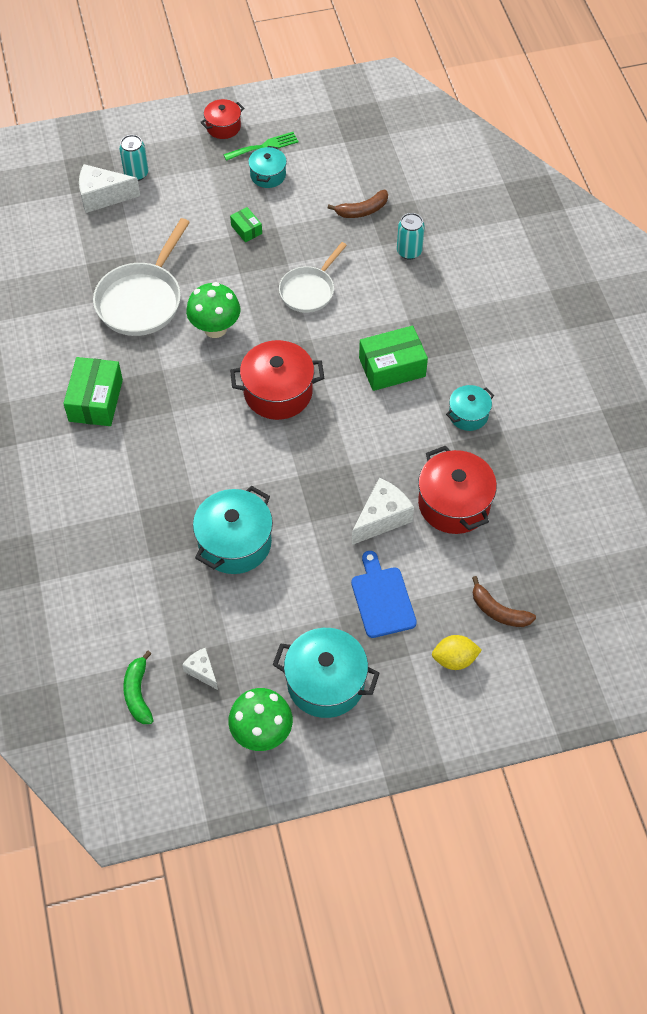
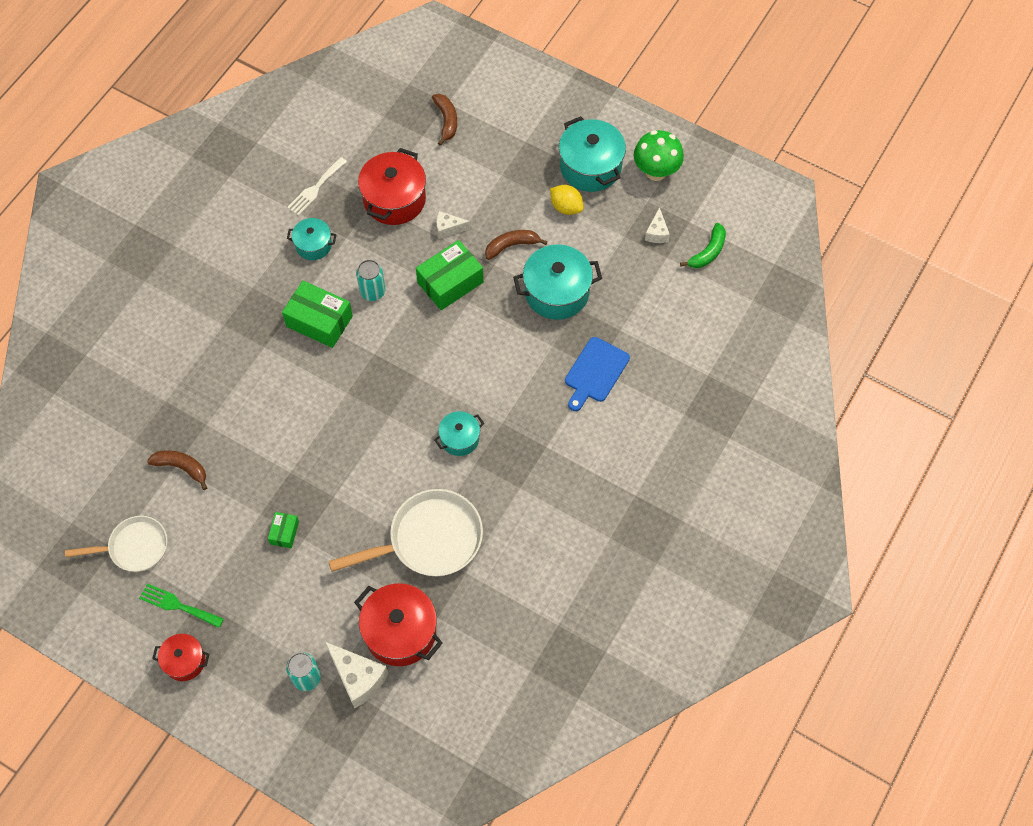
camera: 135 degrees left, 5 degrees up
green box [63,357,123,426] -> green box moved to [416,240,484,310]
green mushroom [186,282,240,338] -> none
red pot [230,340,324,420] -> red pot moved to [354,583,443,666]
turquoise pot [248,146,287,188] -> turquoise pot moved to [434,411,484,456]
white pan [279,242,347,313] -> white pan moved to [65,516,167,572]
blue cutting board [351,551,417,638] -> blue cutting board moved to [565,337,630,411]
white cheese [352,478,414,545] -> white cheese [437,211,470,239], size x0.57
turquoise can [397,213,425,259] -> turquoise can moved to [356,260,385,301]
yellow lemon [432,635,482,670] -> yellow lemon moved to [550,185,583,215]
none -> white fork [287,157,347,216]
none -> brown banana [485,230,547,260]

